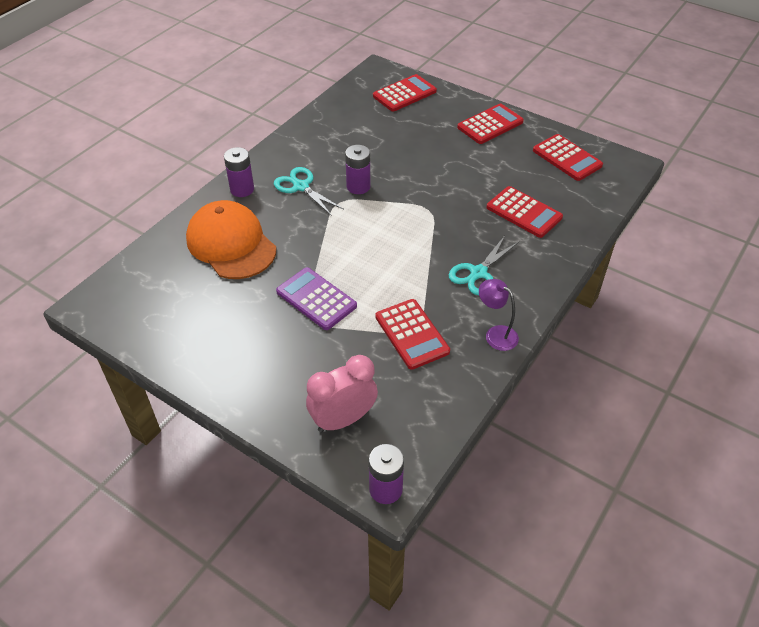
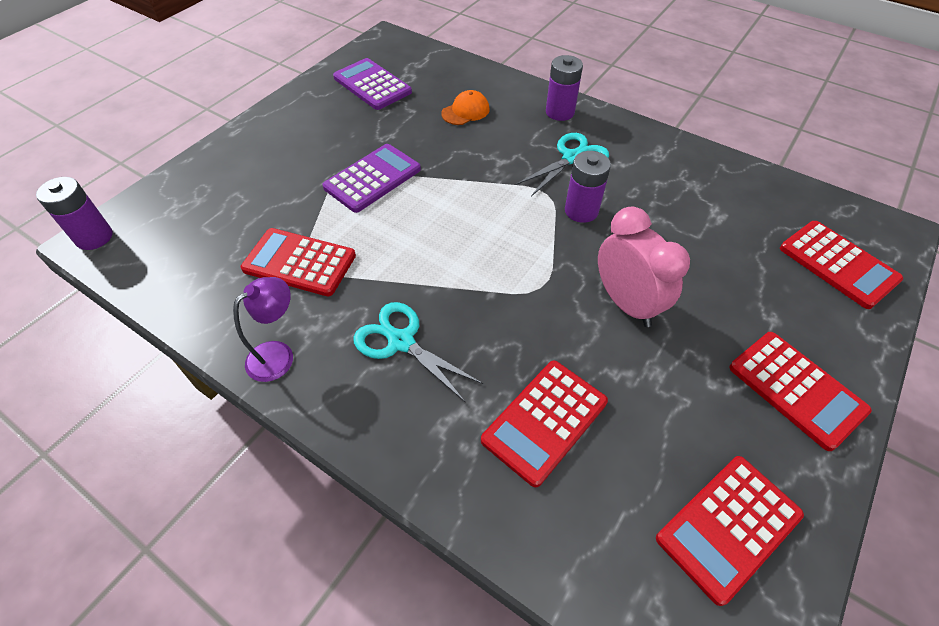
camera: 90 degrees right, 5 degrees up
orange cap [186,200,276,279] -> orange cap [441,90,489,125], size x0.44
pink clock [306,355,378,432] -> pink clock moved to [598,207,690,327]
red calculator [375,299,450,370] -> red calculator turned 45 degrees clockwise [241,228,356,296]
none -> purple calculator [333,58,412,110]

